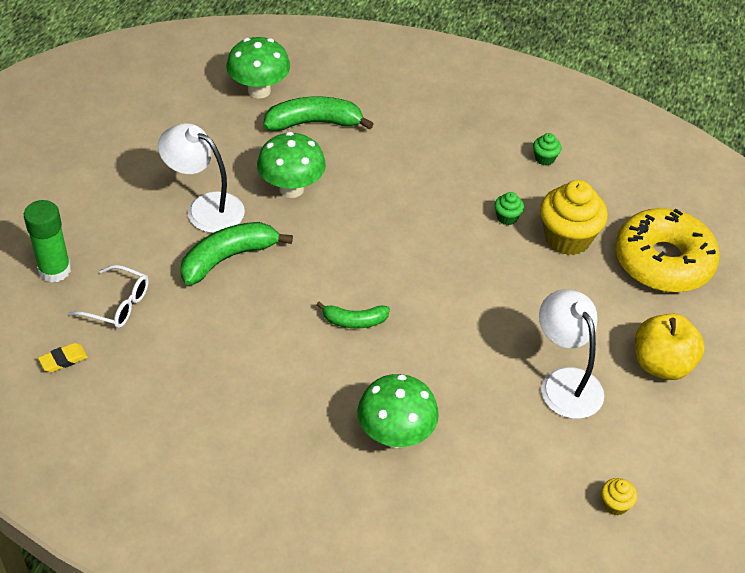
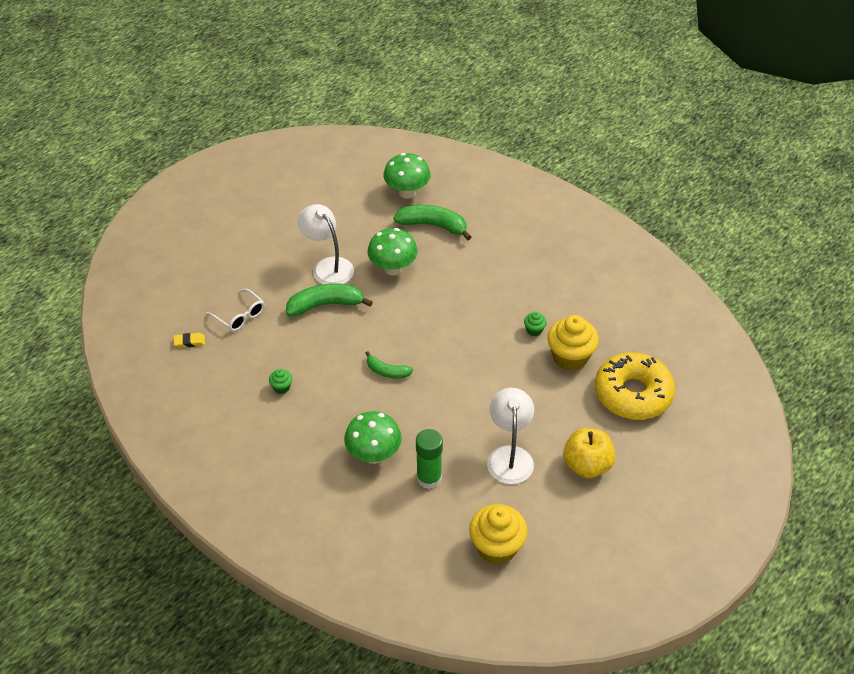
camera: 25 degrees right, 0 degrees up
green glue stick [24,200,71,283] -> green glue stick moved to [416,429,443,489]
green cupcake [533,133,561,166] -> green cupcake moved to [269,369,292,394]
yellow cupcake [601,478,637,516] -> yellow cupcake [469,504,528,565], size x2.21

